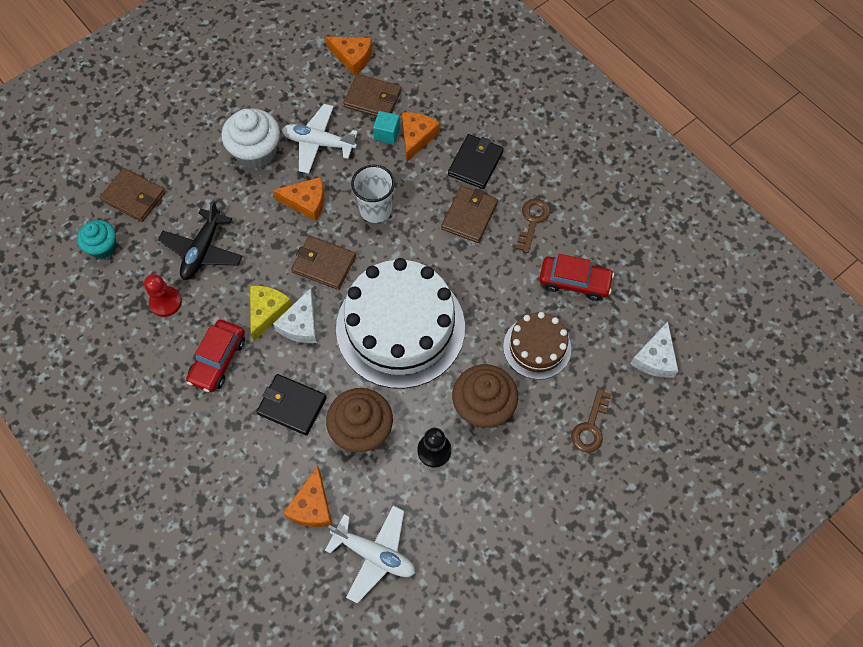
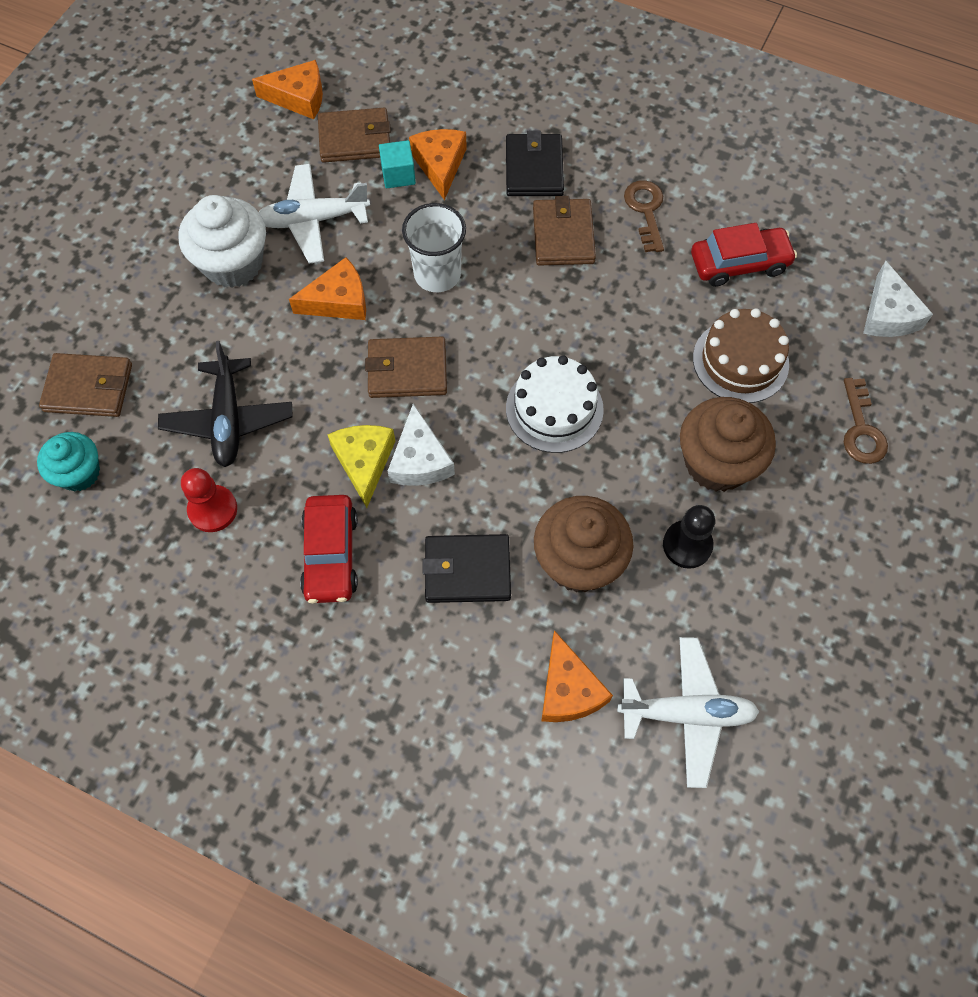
camera: 25 degrees left, 0 degrees up
white cake [336,258,465,389] -> white cake [506,355,604,453], size x0.52

